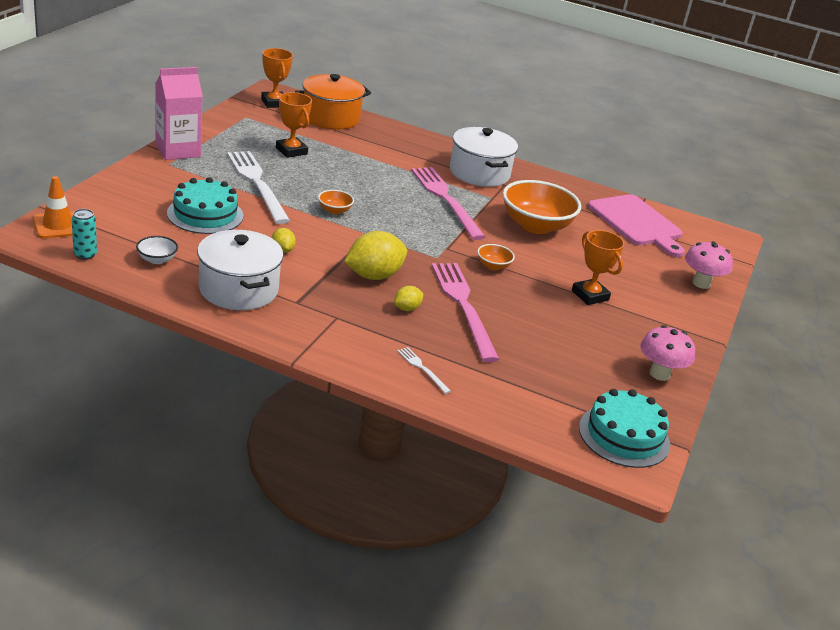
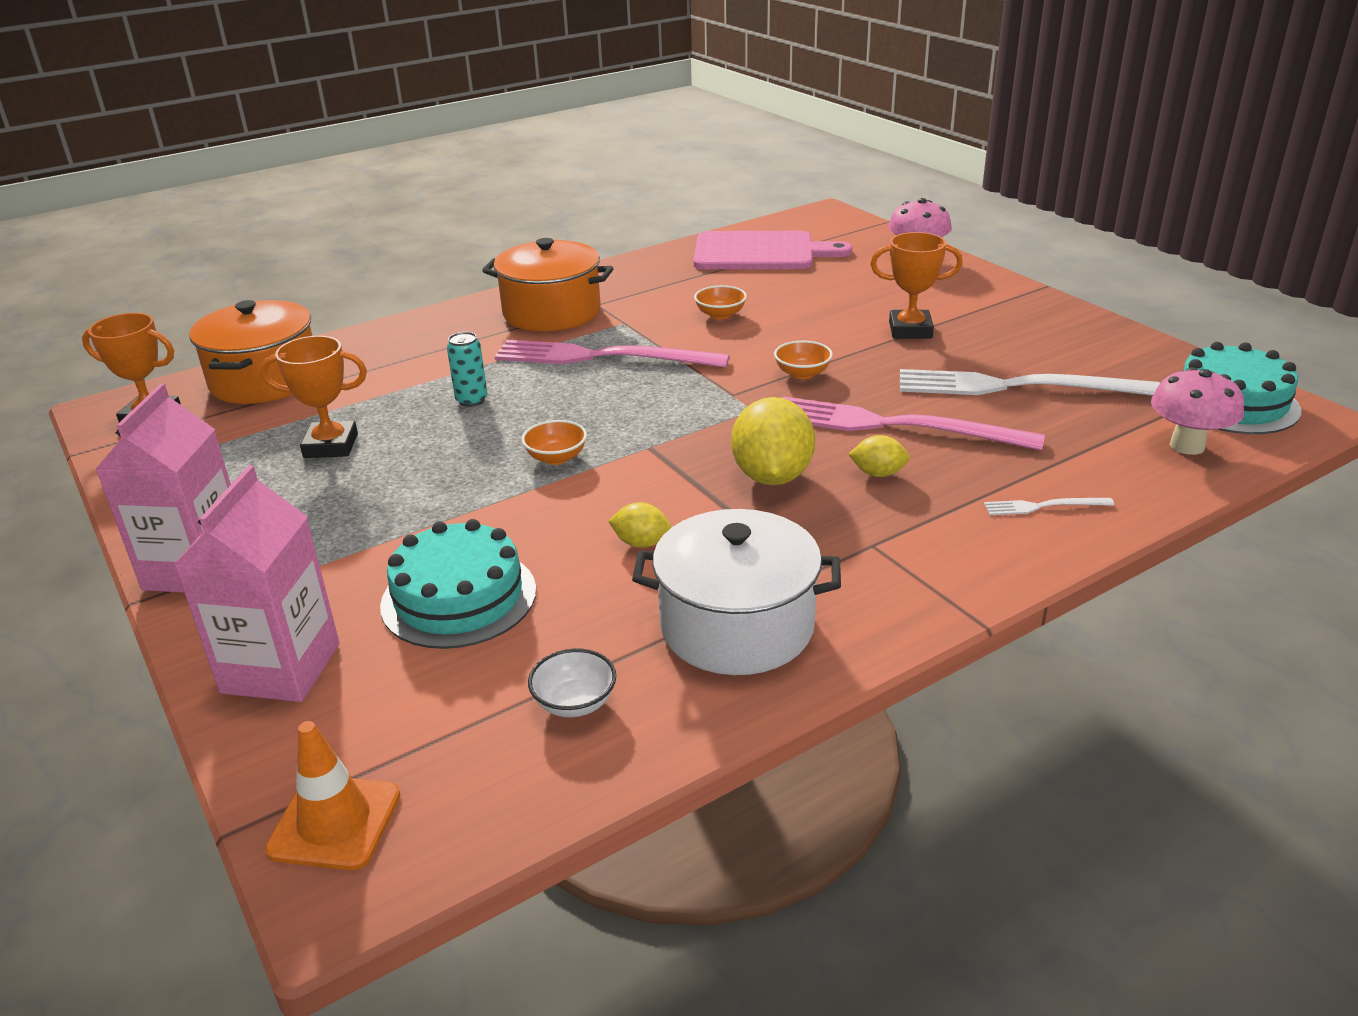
camera: 50 degrees left, 0 degrees up
turquoise can [72,209,97,260] -> turquoise can moved to [447,332,488,407]
white fork [227,151,290,224] -> white fork moved to [900,369,1160,396]
yellow lemon [394,286,423,311] -> yellow lemon turned 75 degrees counterclockwise [848,435,910,477]
white pot [450,127,518,187] -> orange pot [482,238,613,331]
orange bowl [503,180,581,234] -> orange bowl [694,285,747,319], size x0.44
pink mushroom [640,325,695,381] -> pink mushroom moved to [1151,367,1244,455]
none -> pink carton [174,465,340,702]

